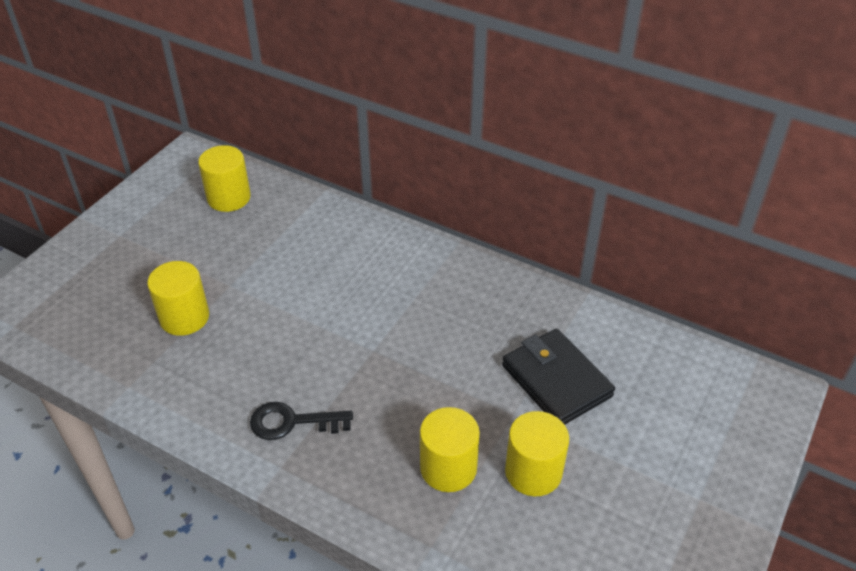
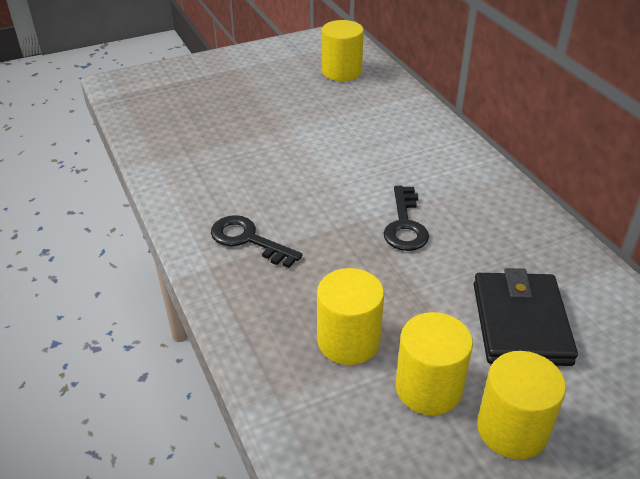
camera: 35 degrees right, 5 degrees down
yellow cylinder [147,261,209,336] -> yellow cylinder moved to [477,351,566,459]
none -> black key [384,186,429,251]

